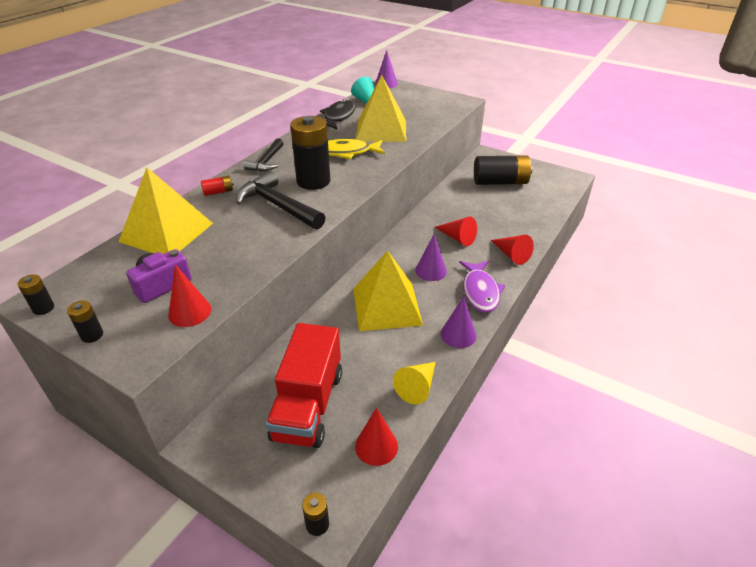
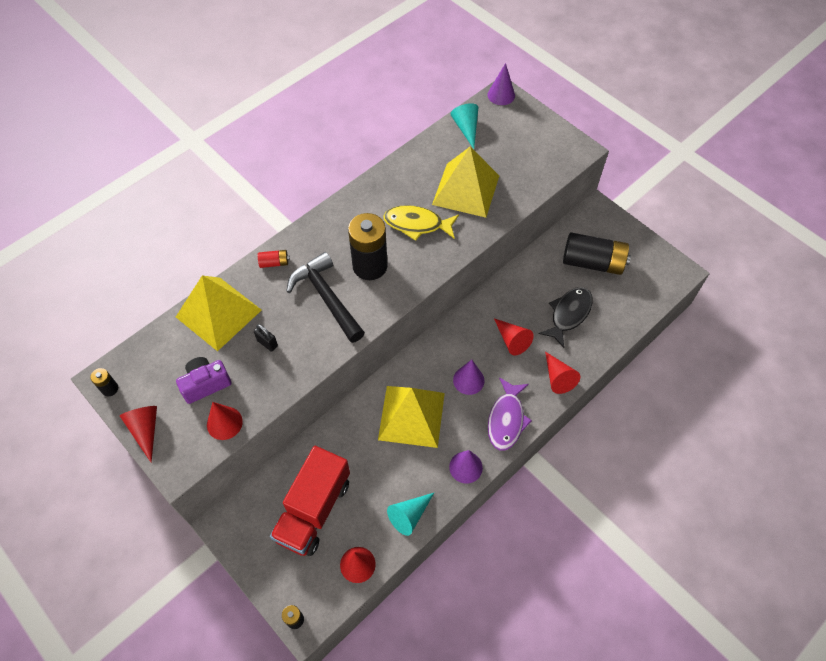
camera: 15 degrees right, 20 degrees up
black battery [67,300,103,343] -> red cone [120,406,157,462]
black hammer [244,138,284,172] -> none
black fish [320,99,356,129] -> black fish moved to [539,287,593,348]
yellow cone [393,362,436,404] -> turquoise cone [387,493,434,536]
none -> black padlock [254,324,278,352]

